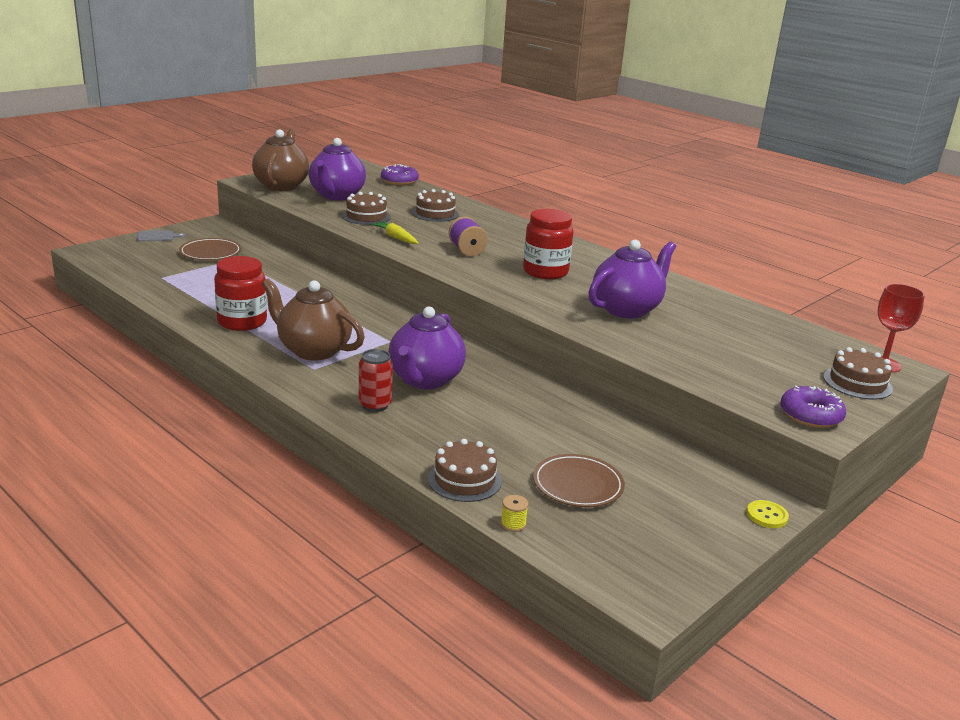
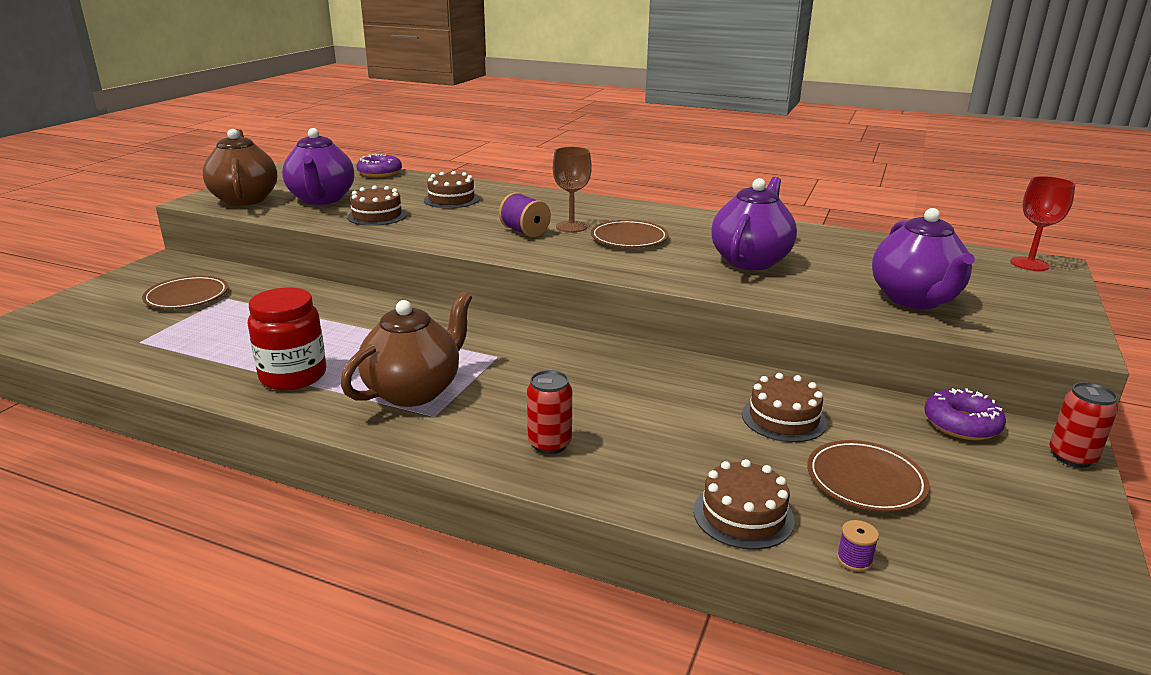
camera: 20 degrees left, 0 degrees up
grey cutting board [137,230,185,242] -> none
brown teapot [262,278,364,361] -> brown teapot turned 120 degrees clockwise [341,291,472,407]
yellow carrot [370,221,419,244] -> none
purple teapot [388,307,466,389] -> purple teapot moved to [872,208,975,309]
yellow spool [501,495,529,532] -> purple spool [837,520,879,572]
red jar [523,209,573,279] -> brown plate [591,220,668,248]
yellow button [747,500,789,528] -> red can [1049,382,1118,468]
purple donut [780,385,846,428] -> purple donut moved to [924,388,1006,440]
brown cake [823,347,893,400] -> brown cake moved to [742,373,827,442]
none -> brown goblet [553,147,592,232]

